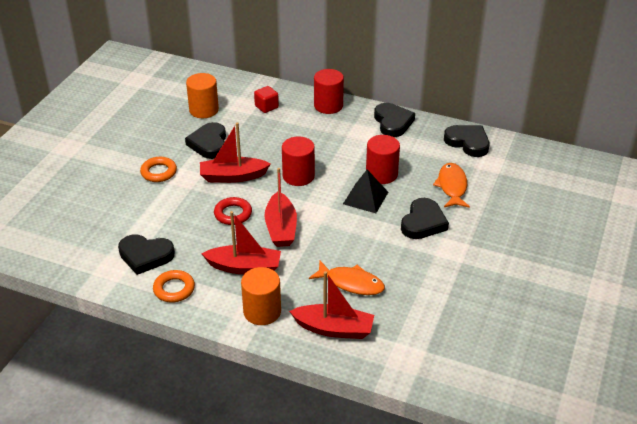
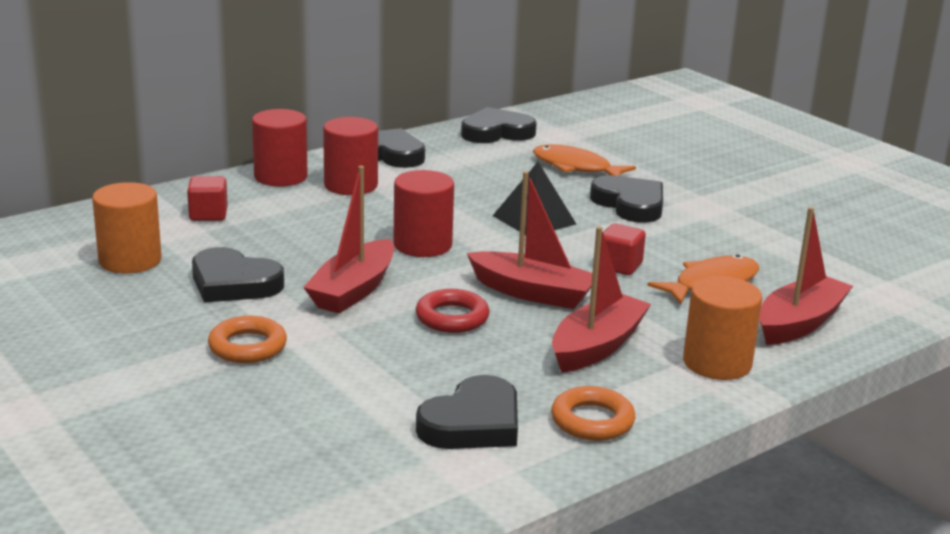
camera: 60 degrees left, 15 degrees down
red cylinder [366,135,400,184] -> red cylinder moved to [323,117,378,195]
none -> red cube [603,223,646,275]

